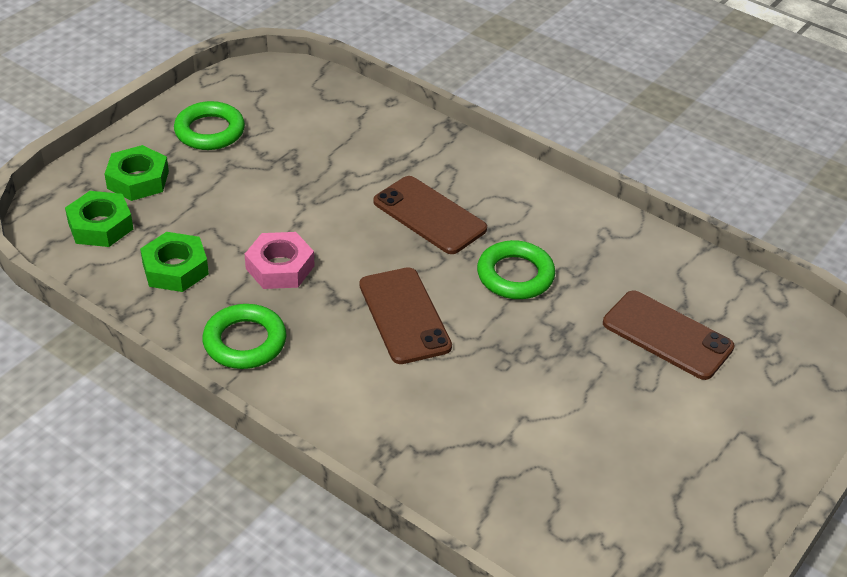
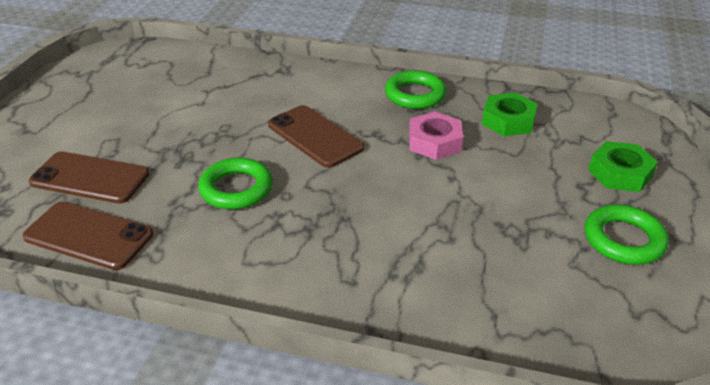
camera: 160 degrees right, 5 degrees down
green nut [65,191,133,247] -> none
brown phone [373,176,487,254] -> brown phone moved to [22,202,153,270]

